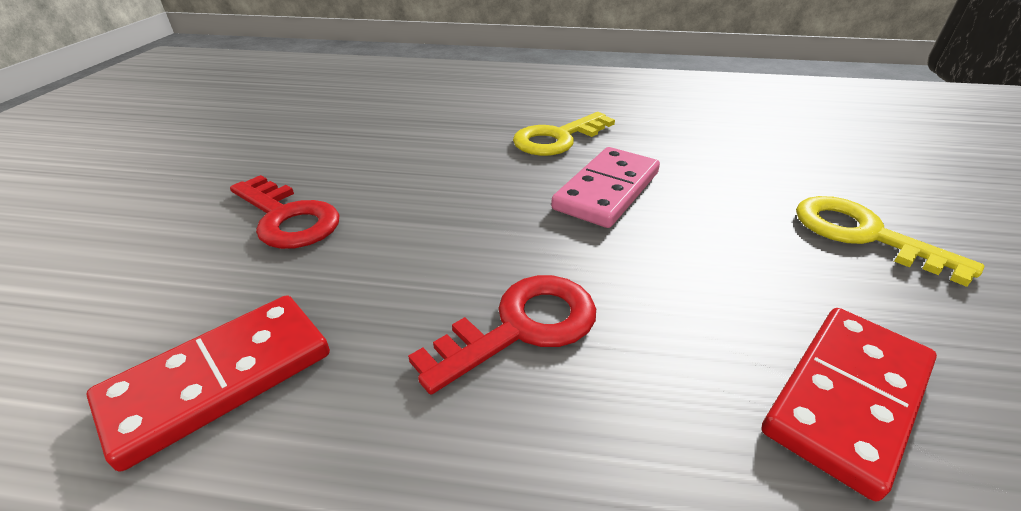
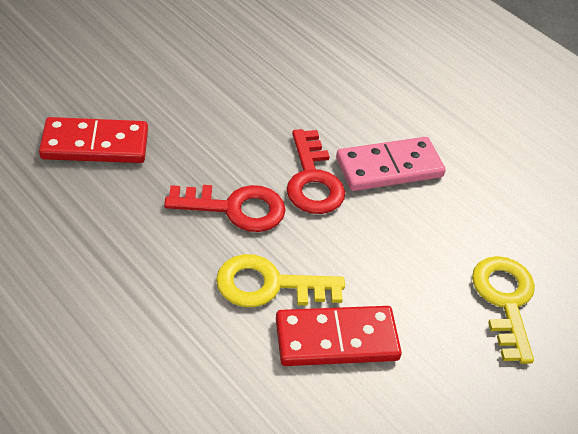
camera: 35 degrees right, 10 degrees up
red key [230,175,340,249] -> red key moved to [287,129,345,214]
yellow key [513,112,615,156] -> yellow key moved to [216,254,345,307]

